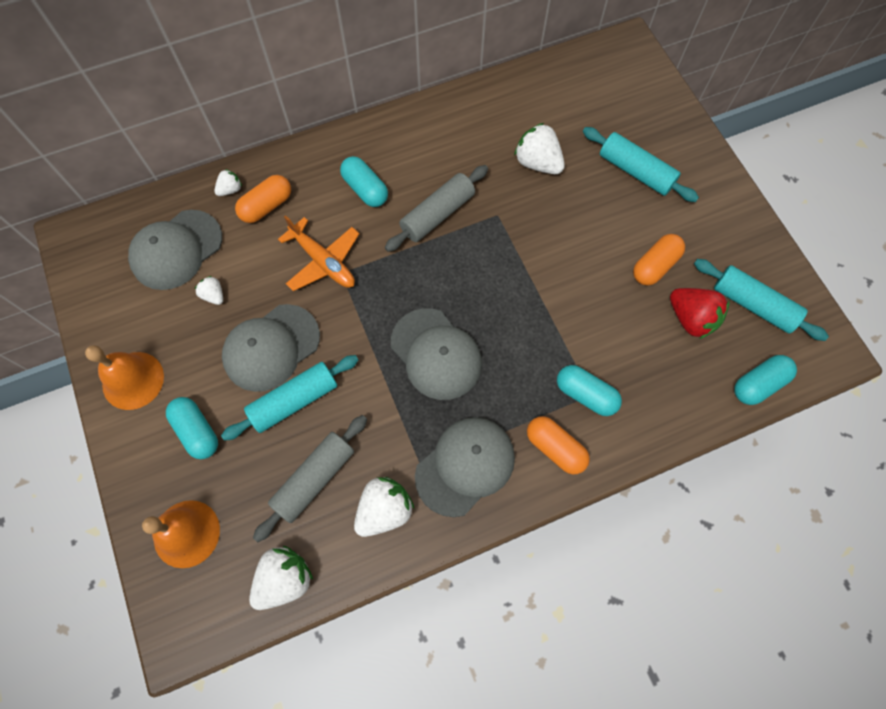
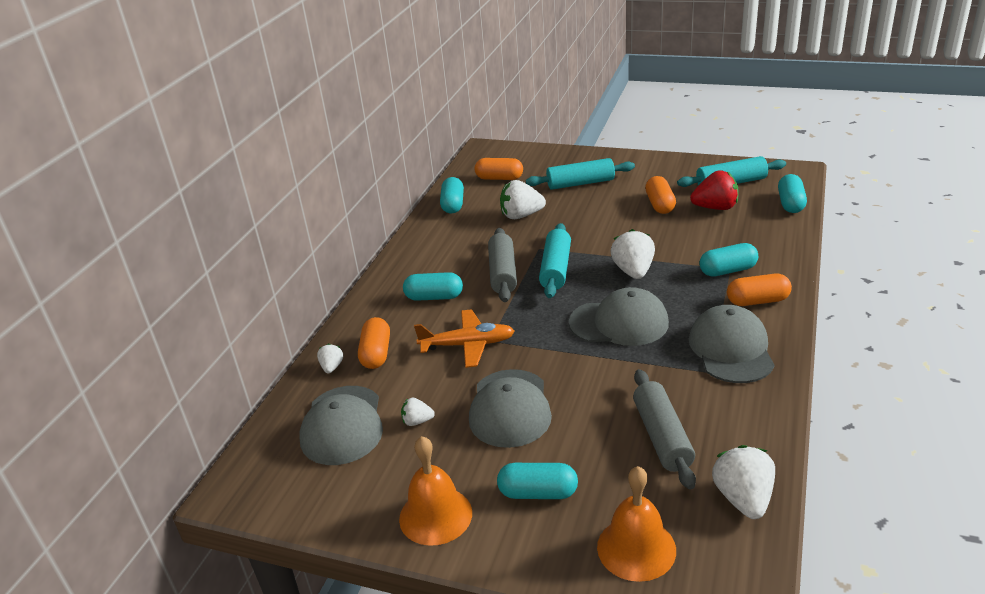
camera: 45 degrees left, 35 degrees down
turquoise rolling pin [221,355,358,441] -> turquoise rolling pin moved to [539,223,571,298]
white strawberry [354,477,414,537] -> white strawberry moved to [611,229,655,279]
none -> turquoise capsule [440,177,464,213]
none -> orange capsule [475,158,523,180]

